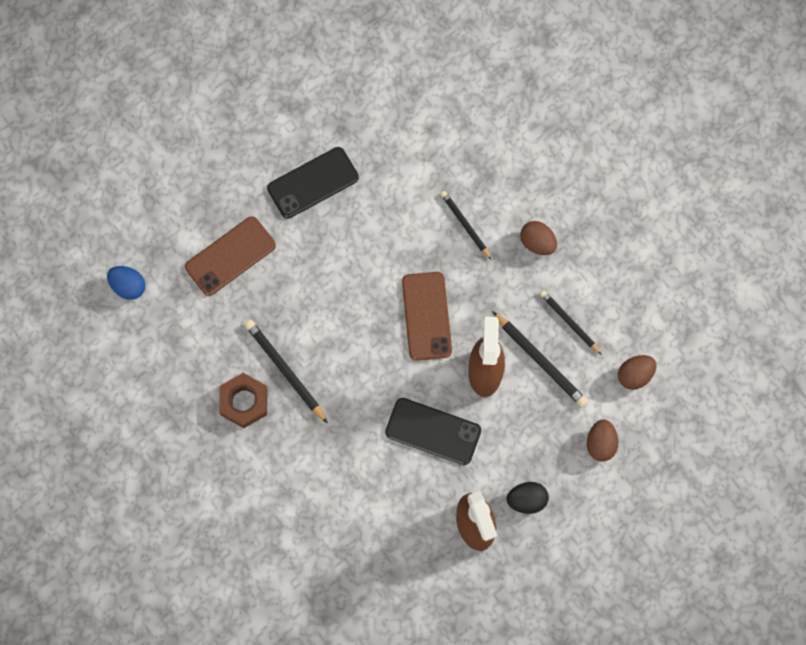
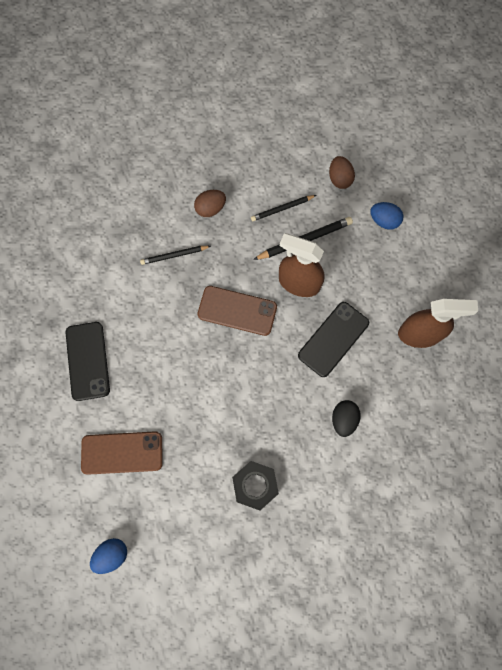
camera: 70 degrees left, 0 degrees up
brown phone [185,217,276,296] -> brown phone turned 75 degrees counterclockwise [81,431,163,475]
brown nut [219,373,267,428] -> black nut [232,461,279,511]
black pencil [245,320,328,424] -> none
black egg [507,482,549,514] -> black egg moved to [332,400,361,437]
brown egg [587,419,618,461] -> blue egg [370,202,403,230]

